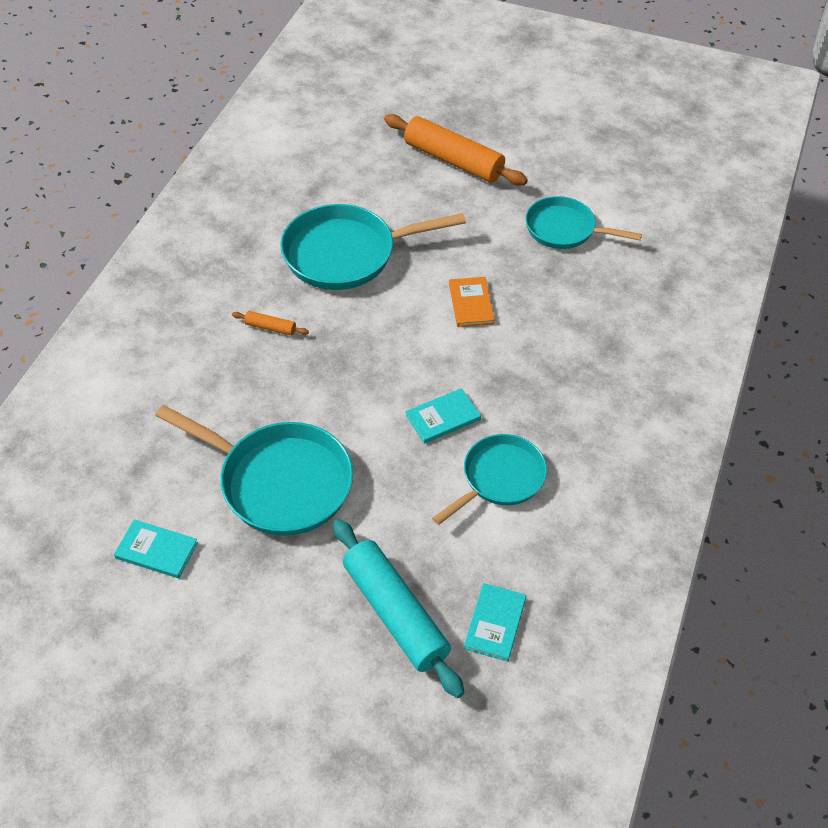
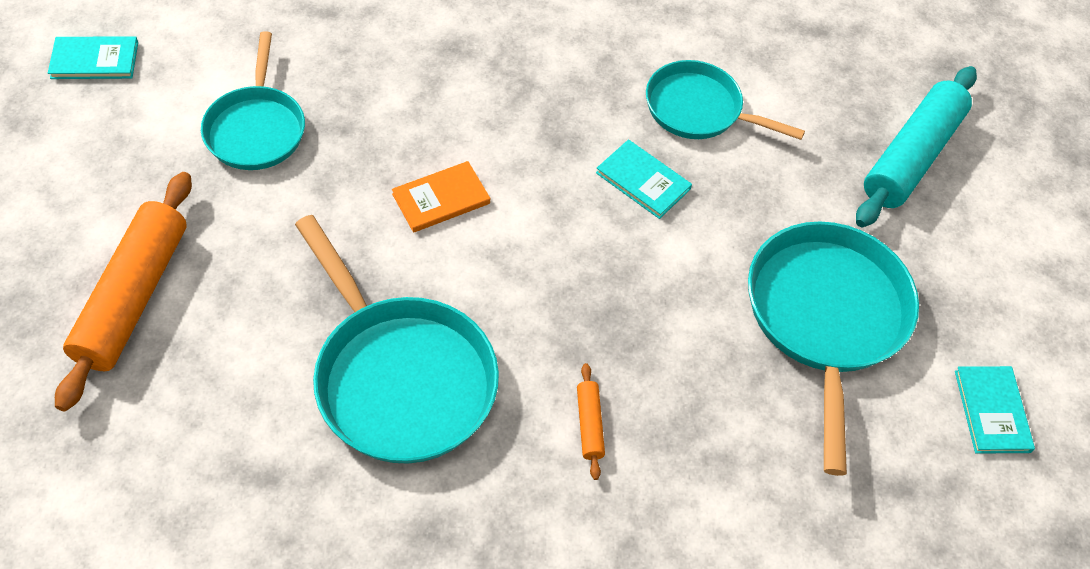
camera: 115 degrees left, 5 degrees up
turquoise book [464,583,526,662] -> turquoise book moved to [48,36,138,79]

